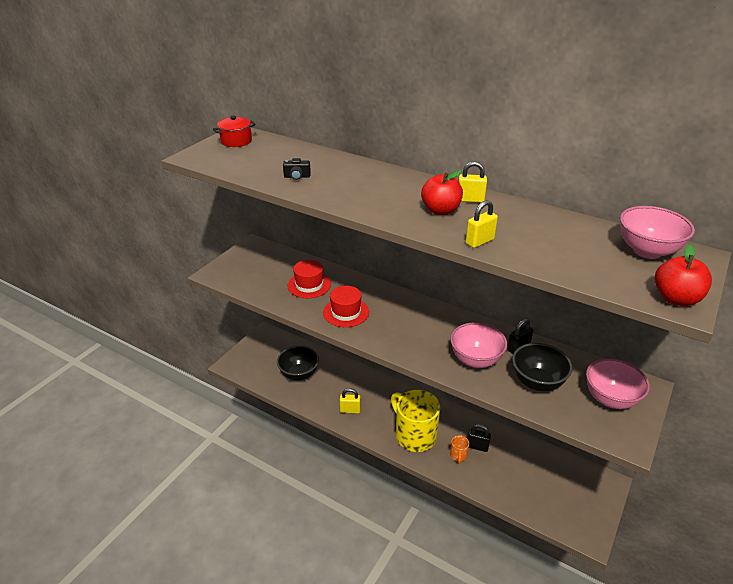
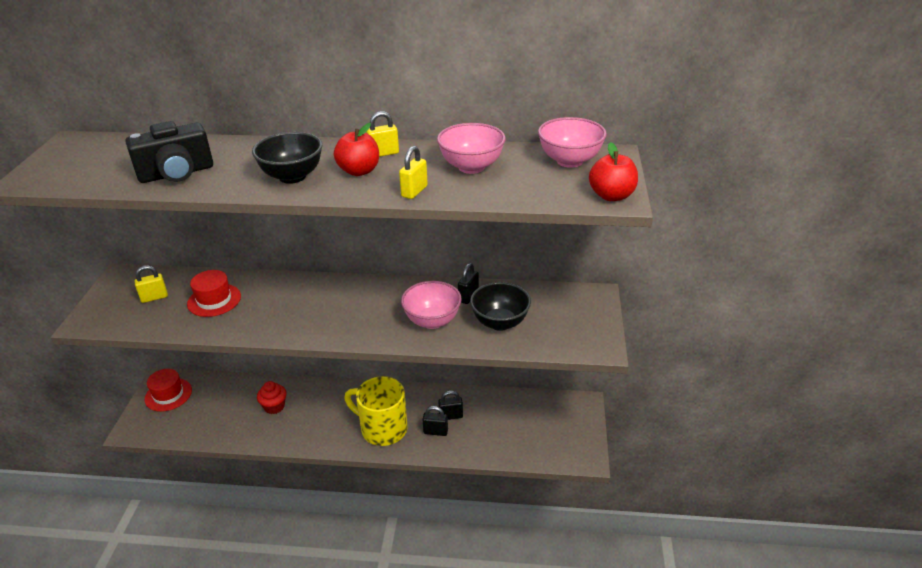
camera: 25 degrees left, 0 degrees up
red pot [213,116,256,147] -> none
black bowl [277,346,319,381] -> black bowl moved to [252,132,322,184]
black camera [283,158,311,180] -> black camera [126,121,213,183], size x2.32
red hat [323,286,369,327] -> red hat moved to [145,369,192,412]
yellow padlock [340,388,361,413] -> yellow padlock moved to [135,265,168,303]
orange mug [450,435,469,464] -> black padlock [422,406,448,436]
pink bowl [586,358,650,409] -> pink bowl moved to [437,123,506,174]
none -> red cupcake [257,381,287,414]

